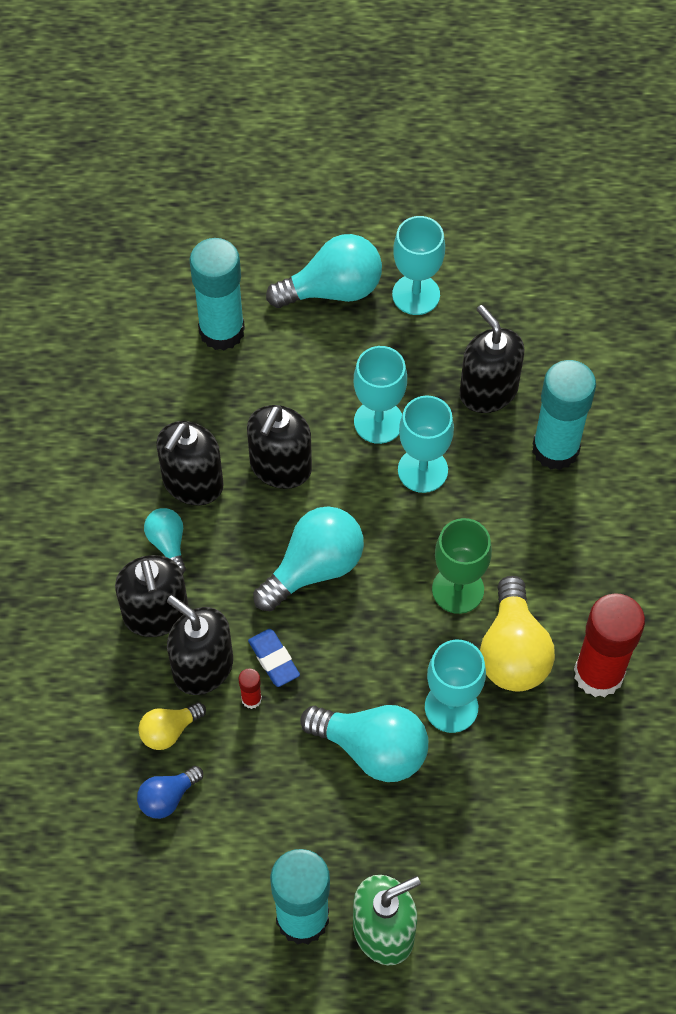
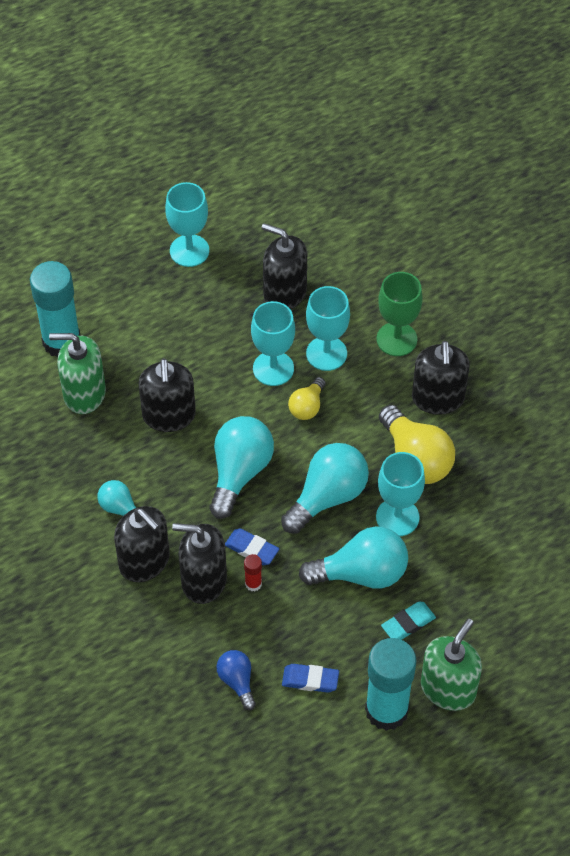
camera: 30 degrees left, 5 degrees down
blue light bulb [137,766,203,819] -> blue light bulb turned 135 degrees clockwise [216,650,256,710]
yellow light bulb [138,702,206,750] -> yellow light bulb moved to [288,377,326,420]
black soap dispenser [156,421,224,505] -> black soap dispenser moved to [412,341,470,415]
turquoise light bulb [266,234,382,308] -> turquoise light bulb moved to [281,443,369,534]
turquoise goblet [354,346,407,444] -> turquoise goblet moved to [306,286,350,371]
green goblet [432,518,492,614] -> green goblet moved to [377,272,423,356]
turquoise glue stick [532,360,596,470] -> none
red glue stick [574,593,645,697] -> none
none -> green soap dispenser [49,333,106,414]
none -> blue eraser [282,664,339,693]
none -> turquoise eraser [381,602,436,640]

